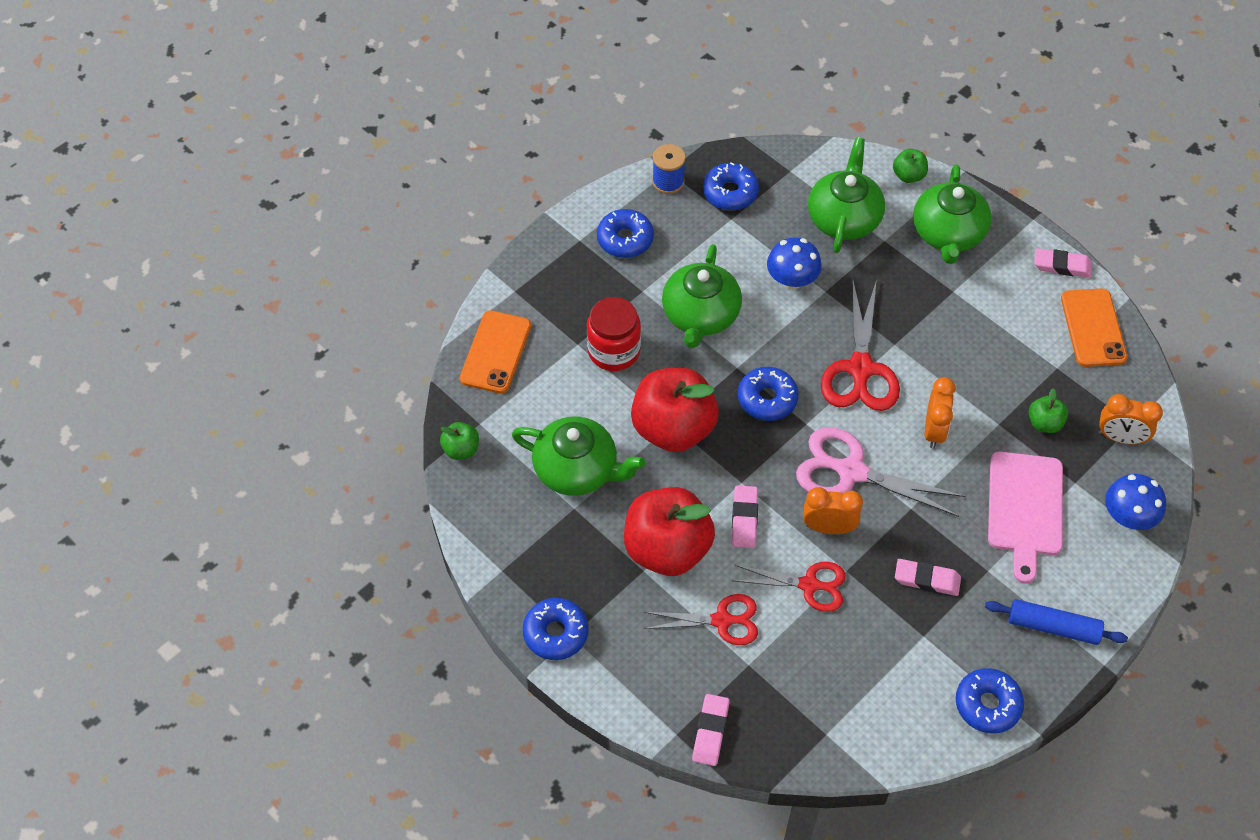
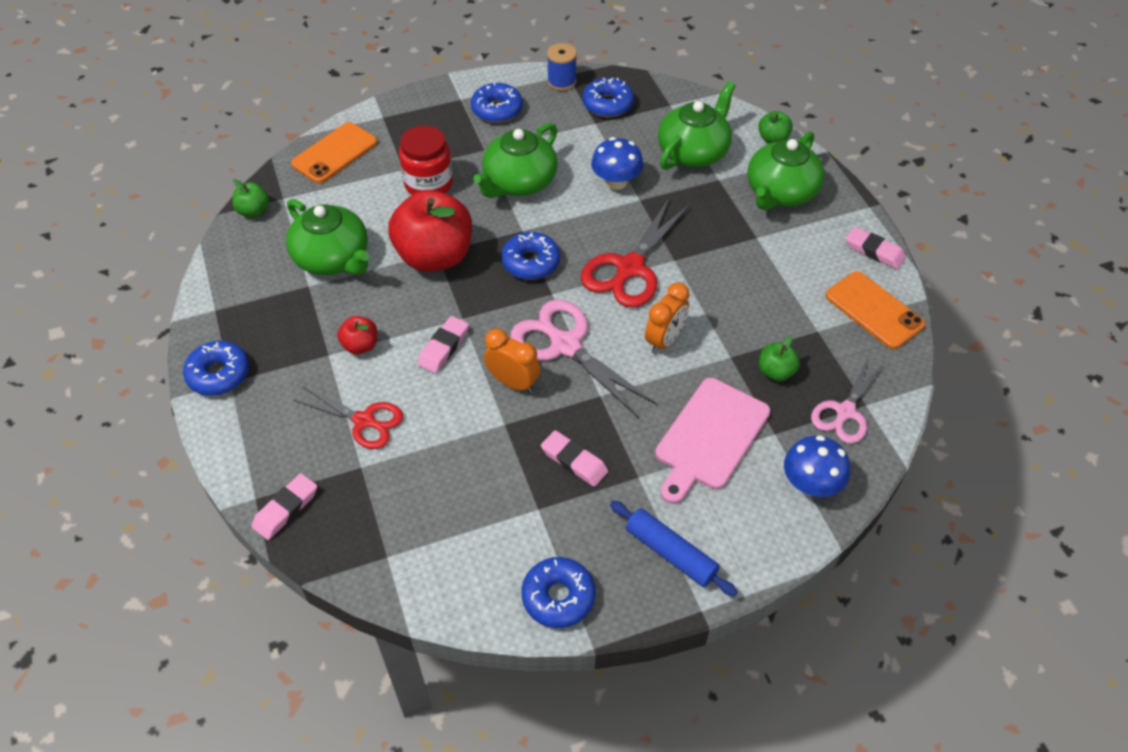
camera: 25 degrees right, 5 degrees down
red apple [624,487,715,576] -> red apple [337,316,377,354], size x0.45
red scissors [732,562,846,612] -> none
orange phone [1061,288,1127,367] -> orange phone turned 60 degrees counterclockwise [826,271,925,349]
orange clock [1099,394,1163,444] -> pink scissors [811,357,884,444]

